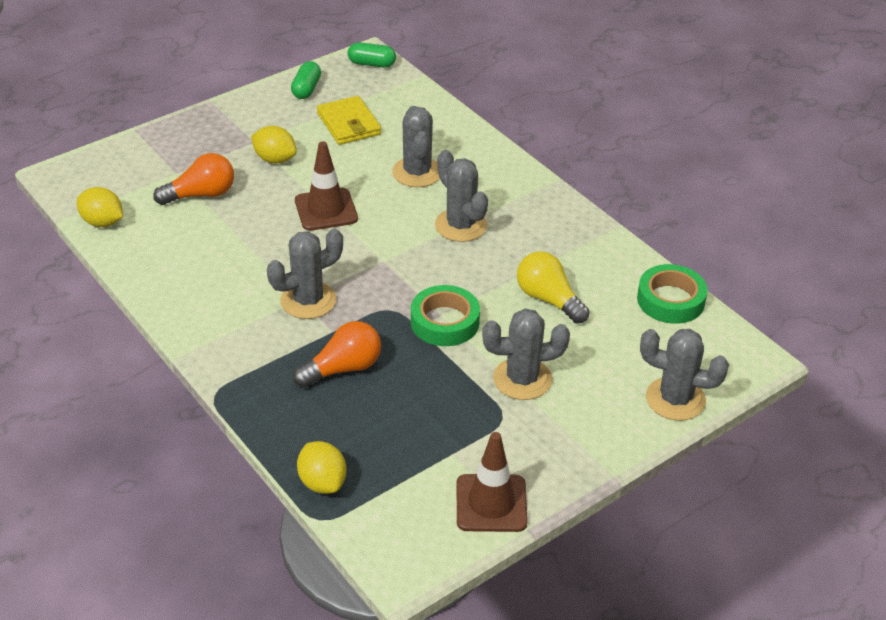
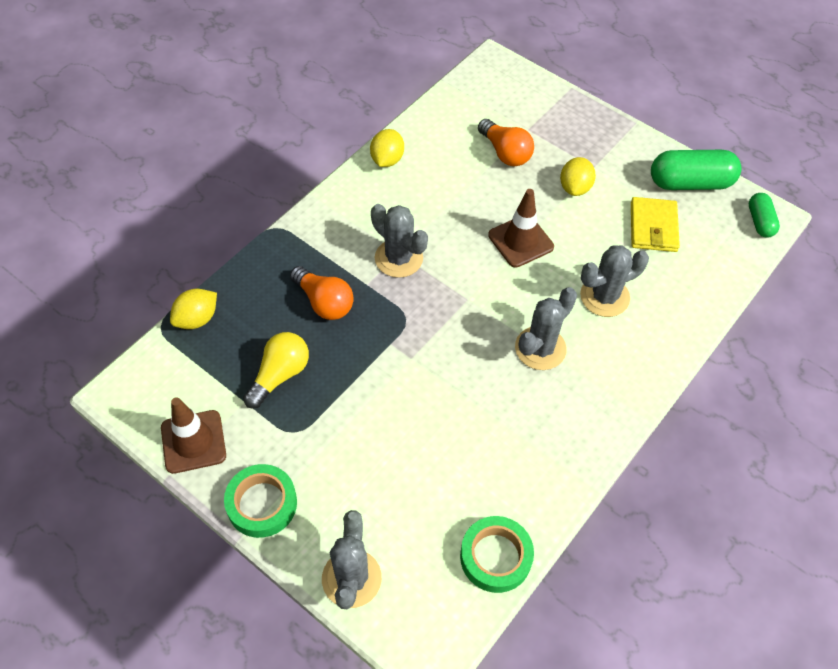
camera: 75 degrees right, 15 degrees up
yellow lemon [77,187,123,227] -> yellow lemon moved to [370,129,404,167]
green capsule [291,61,321,99] -> green capsule [651,150,742,190], size x1.79
yellow wallet [317,96,381,145] -> yellow wallet turned 45 degrees counterclockwise [631,197,680,252]
green tape [411,285,480,346] -> green tape moved to [224,464,297,538]
grey cactus [482,309,570,400] -> none
yellow light bulb [517,251,589,324] -> yellow light bulb moved to [243,332,309,409]

